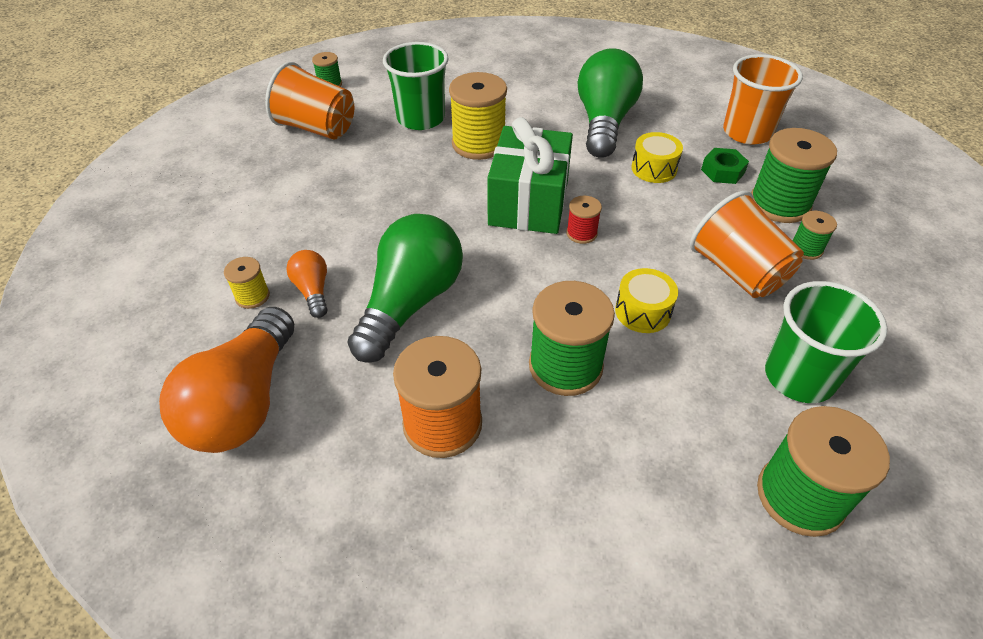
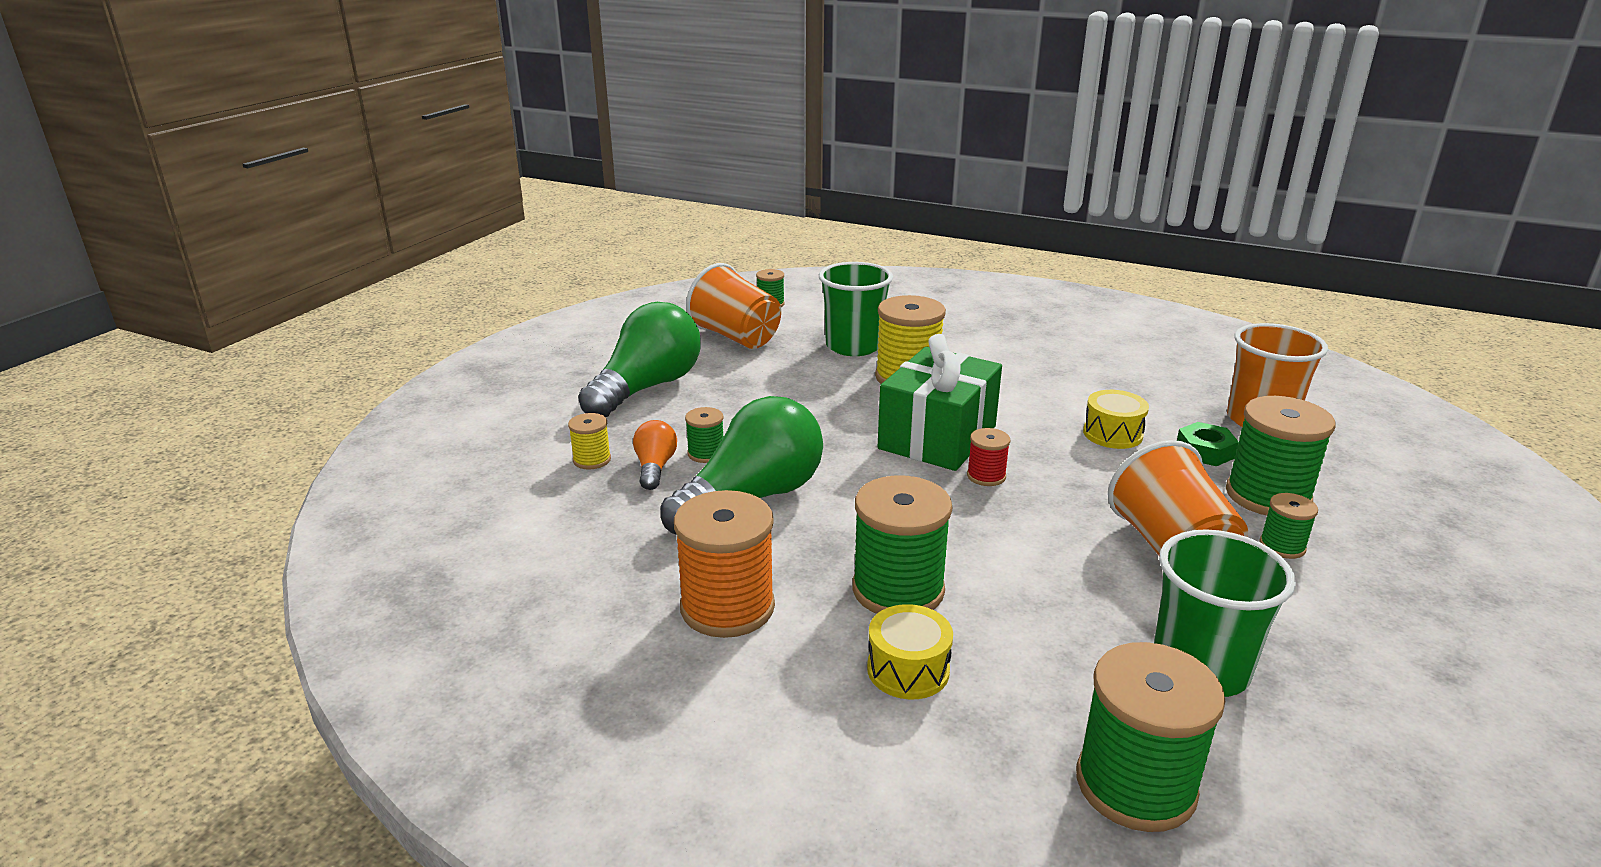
camera: 20 degrees right, 20 degrees down
orange light bulb [159,307,294,453] -> none
green light bulb [578,48,643,158] -> green light bulb moved to [578,302,701,417]
yellow drum [615,268,678,333] -> yellow drum moved to [867,604,953,699]
none -> green spool [685,407,724,463]

